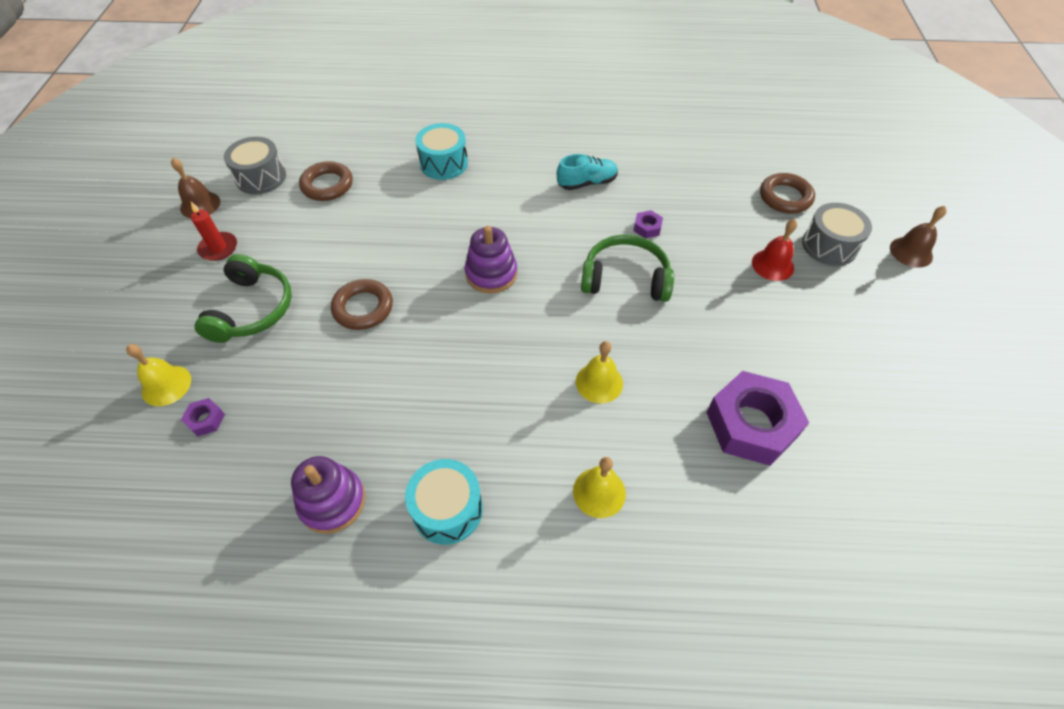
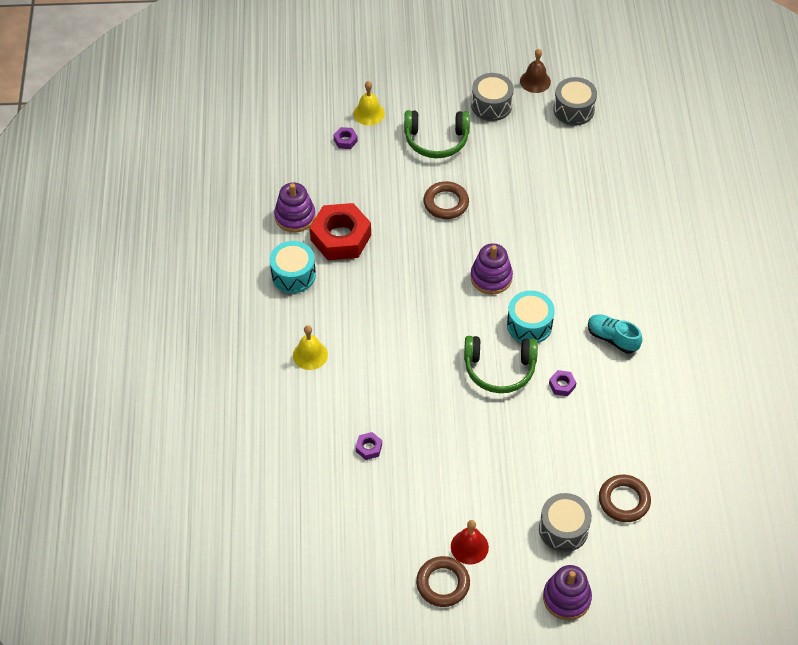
camera: 85 degrees right, 0 degrees up
red candle [191,202,237,261] -> grey drum [471,73,514,121]
brown ring [299,161,353,201] -> brown ring moved to [416,556,470,607]
turquoise drum [415,123,468,180] -> turquoise drum moved to [507,291,555,343]
turquoise shoe [557,154,618,190] -> turquoise shoe turned 150 degrees clockwise [588,314,642,354]
yellow bell [576,341,623,403] -> none
green headphones [581,235,674,302] -> green headphones turned 90 degrees clockwise [464,336,538,393]
purple nut [706,371,809,466] -> purple nut [356,432,382,460], size x0.41
red bell [752,219,797,281] -> red bell moved to [451,520,489,565]
brown bell [890,206,947,268] -> purple stacking toy [543,565,592,620]
none -> red nut [310,203,371,260]

